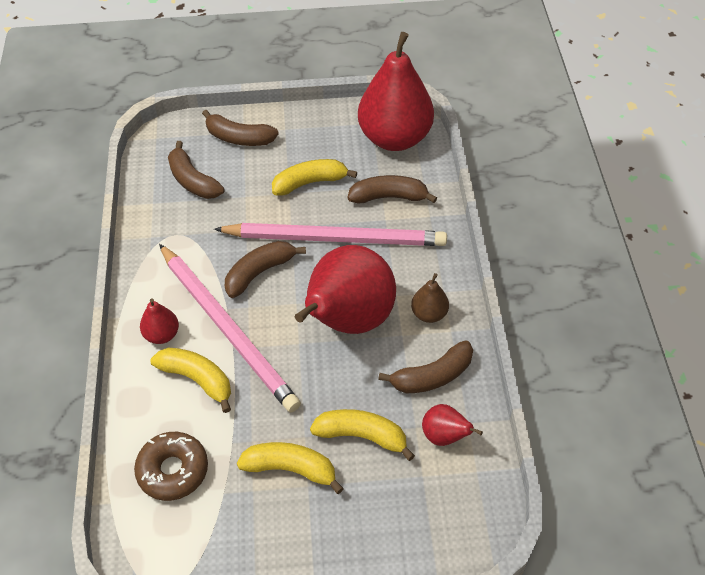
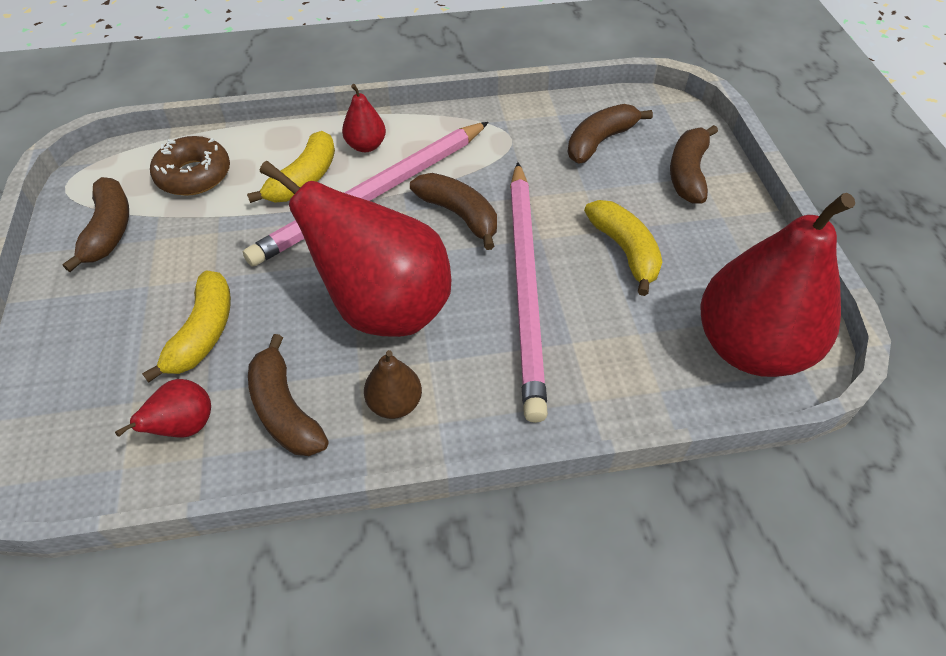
camera: 85 degrees right, 0 degrees up
yellow banana [237,442,344,494] -> none
brown banana [348,175,437,203] -> brown banana moved to [62,177,129,272]

